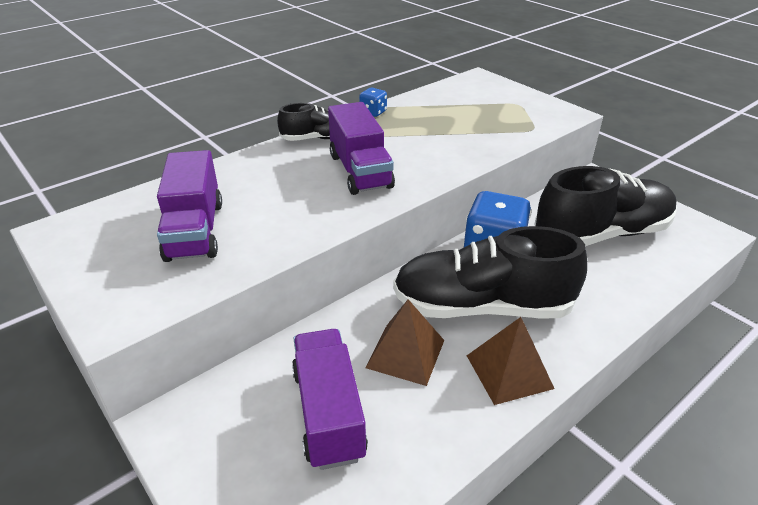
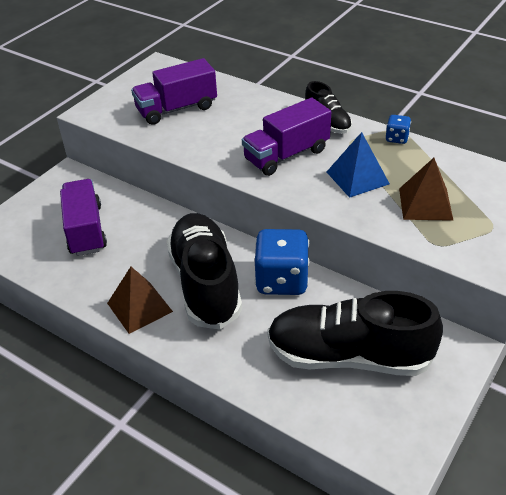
camera: 75 degrees right, 5 degrees up
purple truck [292,329,368,470] -> purple truck turned 75 degrees counterclockwise [60,179,107,256]
brown pyramid [365,299,444,386] -> brown pyramid moved to [399,158,454,221]
black shoe [535,166,677,246] -> black shoe turned 135 degrees clockwise [267,291,443,376]
none -> blue pyramid [327,132,390,198]

